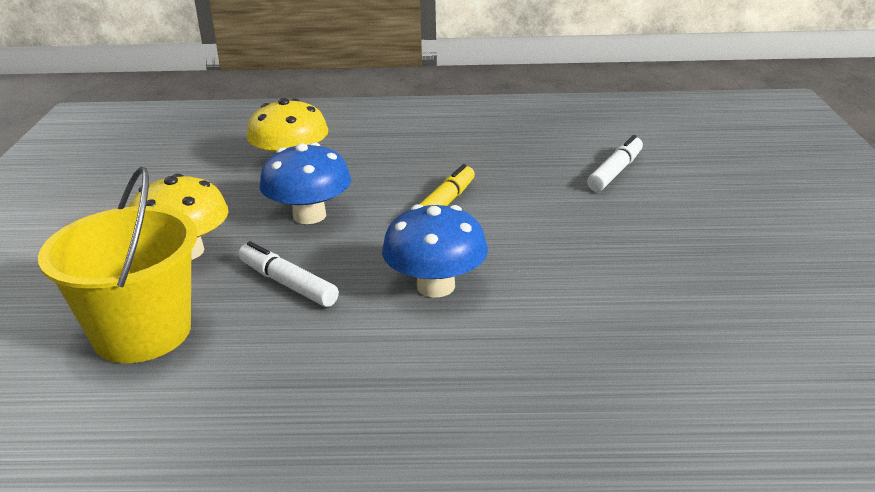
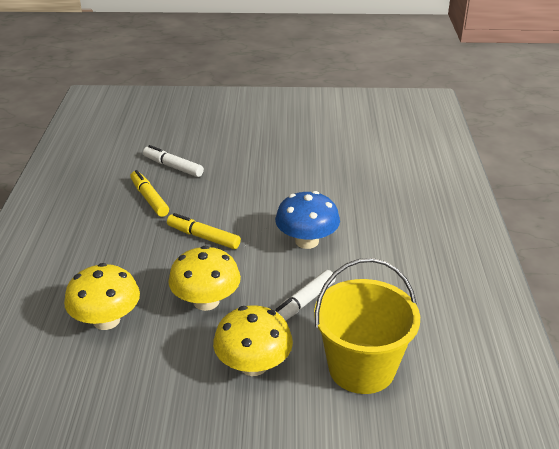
camera: 90 degrees left, 5 degrees up
blue mushroom [259,142,351,224] -> yellow mushroom [168,246,241,311]
none -> yellow marker [130,170,169,217]

